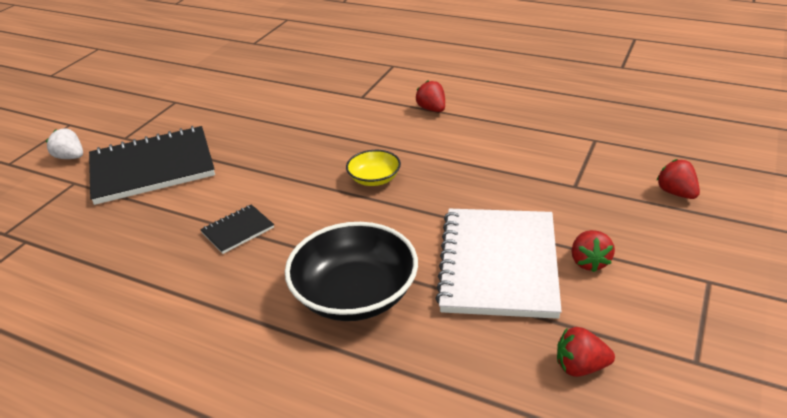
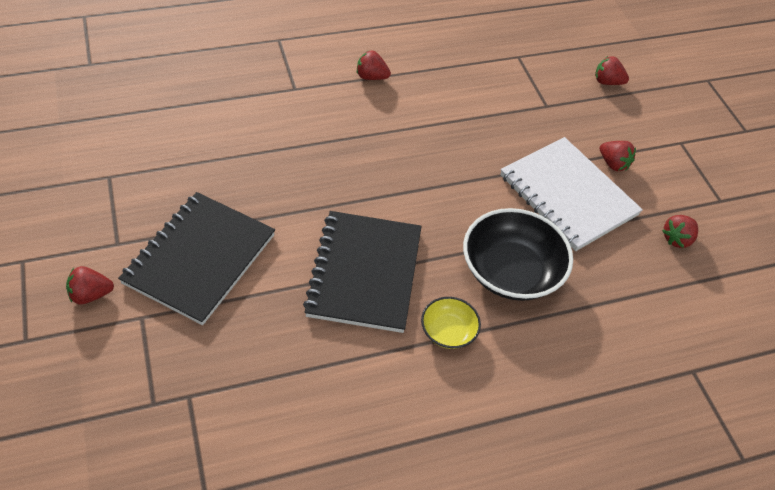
camera: 50 degrees left, 15 degrees up
white strawberry [46,128,83,159] -> red strawberry [66,266,114,305]
black notebook [200,204,274,254] -> black notebook [303,211,422,333], size x2.23
yellow bowl [346,150,401,186] -> yellow bowl moved to [421,297,481,349]

